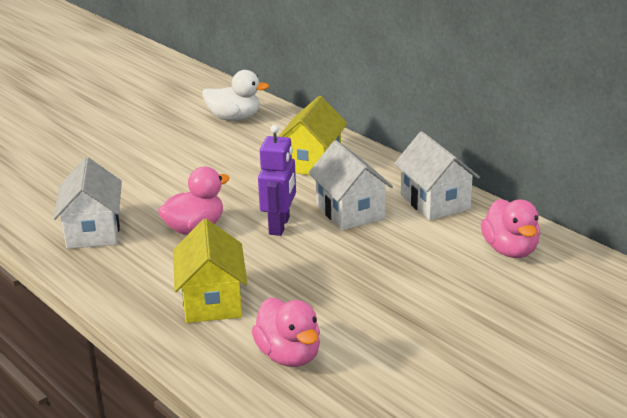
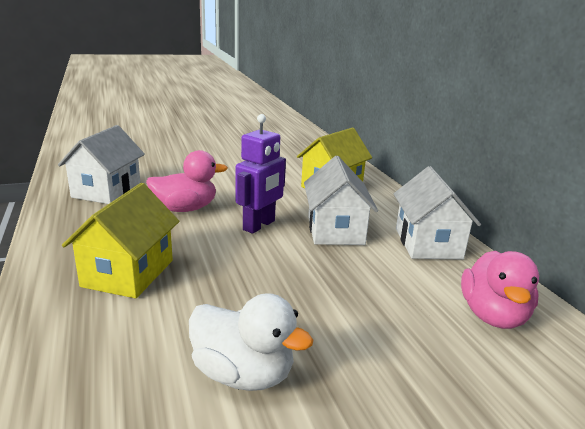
camera: 20 degrees right, 5 degrees down
white duck [202,70,269,121] -> white duck moved to [189,293,313,391]
pink duck [252,298,320,367] -> none

